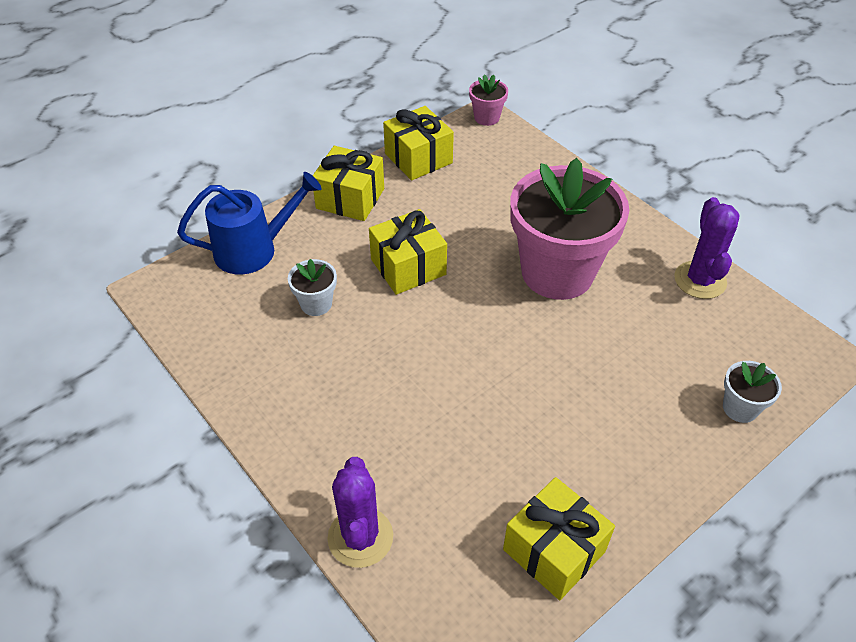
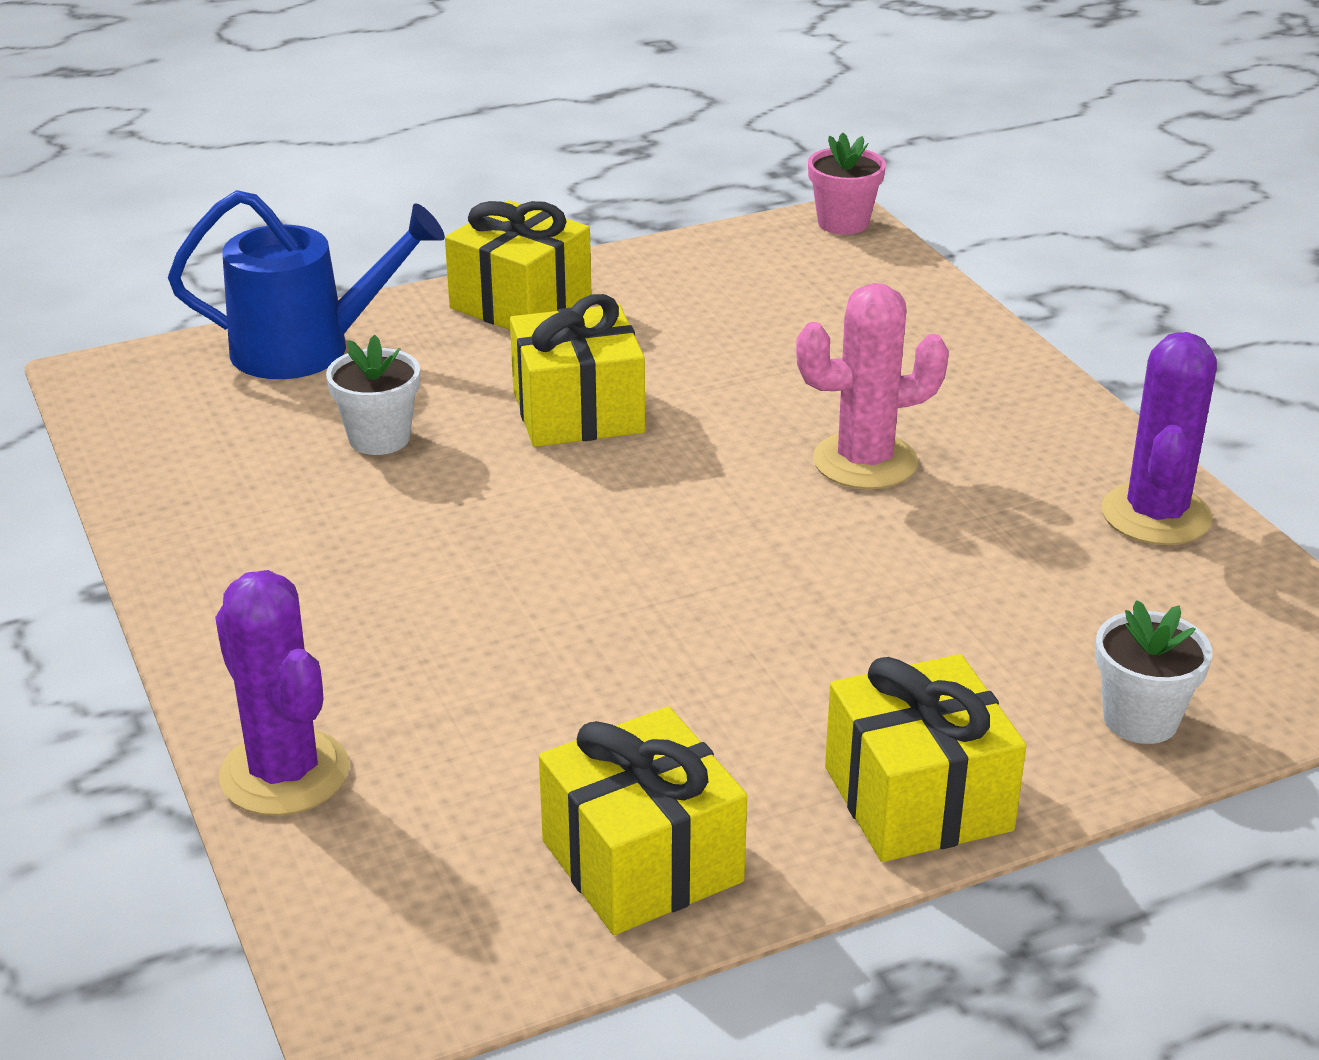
camera: 15 degrees right, 15 degrees down
purple cactus [327,457,393,568] -> purple cactus turned 45 degrees counterclockwise [215,570,350,816]
yellow gift [383,106,454,180] -> yellow gift moved to [825,654,1026,862]
pink flower pot [511,158,629,300] -> pink cactus [796,283,949,489]

